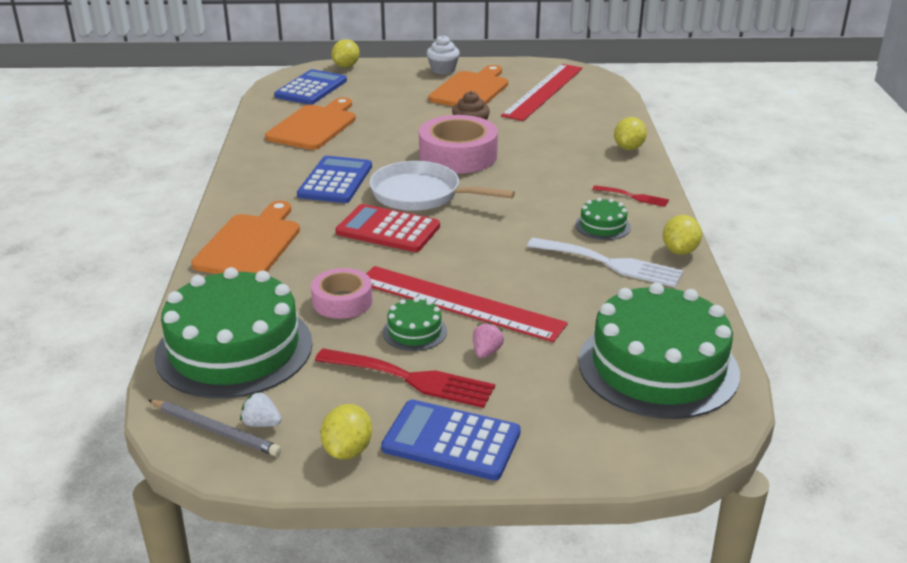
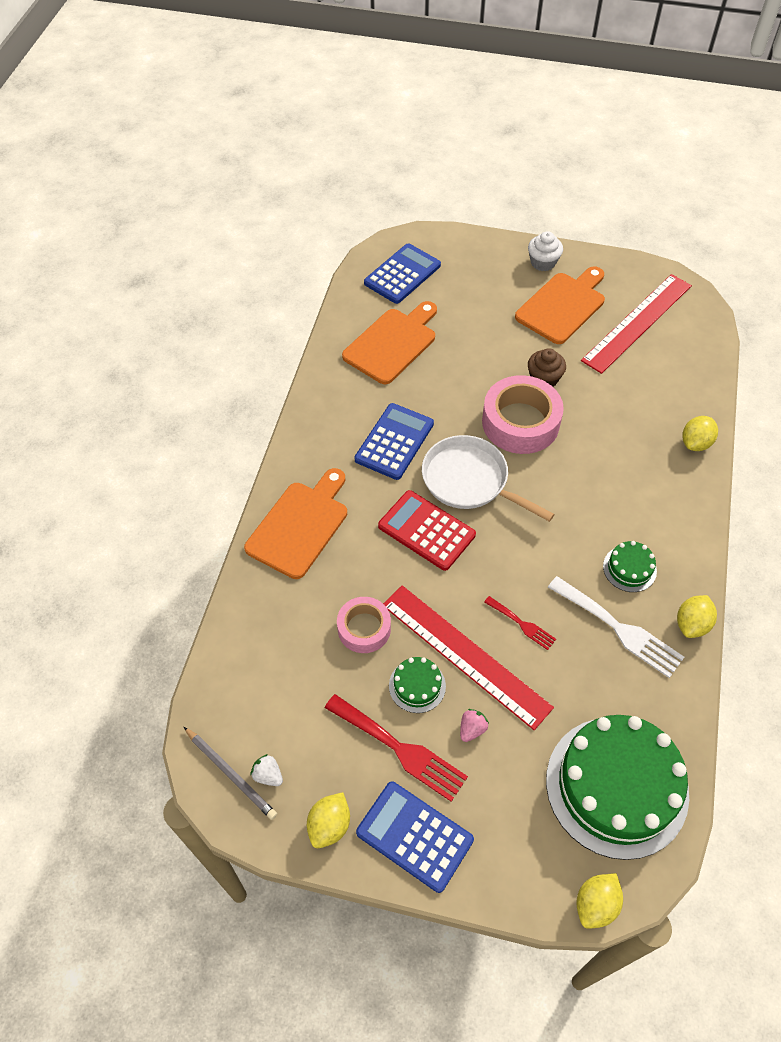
camera: 15 degrees right, 25 degrees up
green cake [154,267,313,399] -> none
yellow lemon [331,39,360,67] -> yellow lemon moved to [576,873,623,929]
red fork [593,185,669,207] -> red fork moved to [484,596,556,650]

